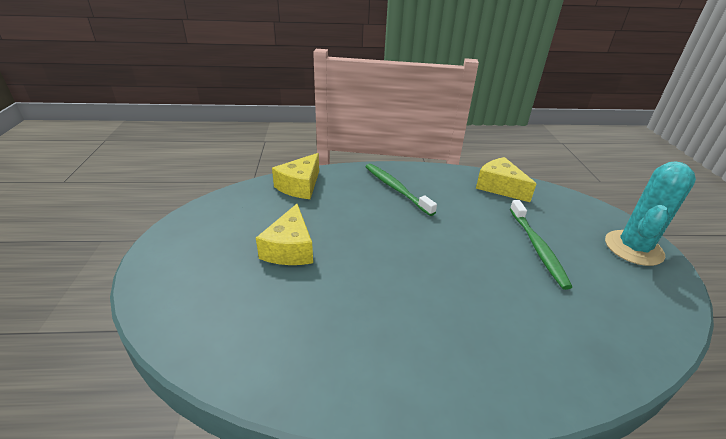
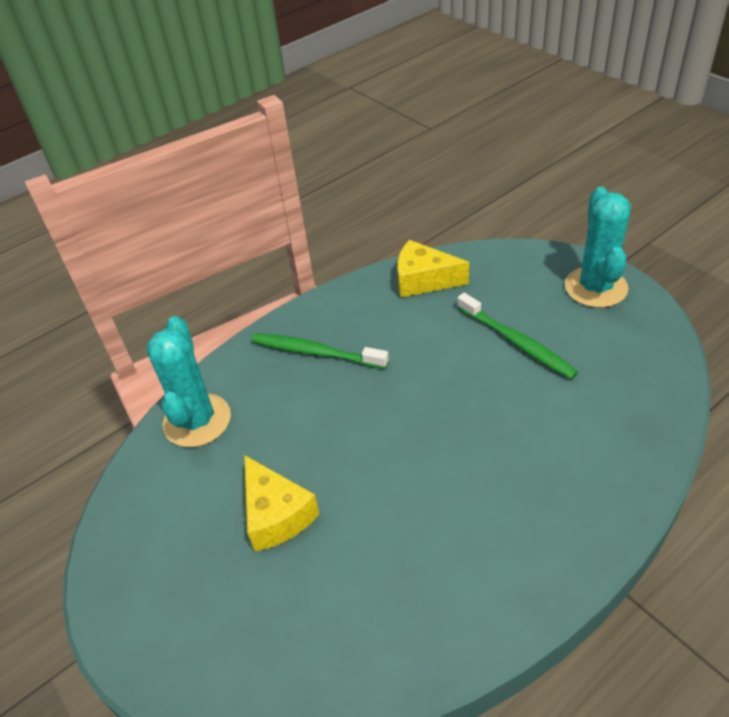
camera: 30 degrees left, 10 degrees up
yellow cheese [272,153,319,199] -> turquoise cactus [146,316,231,447]

